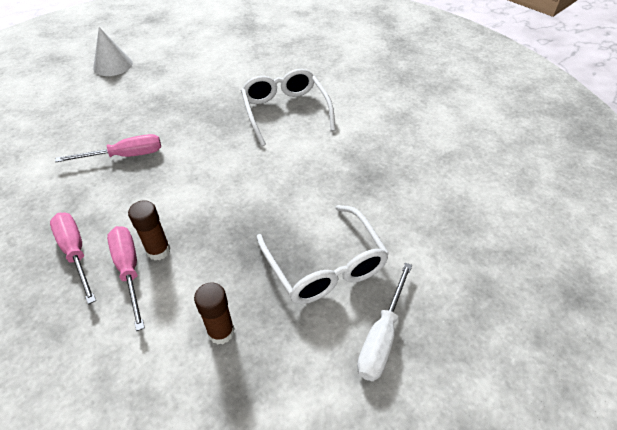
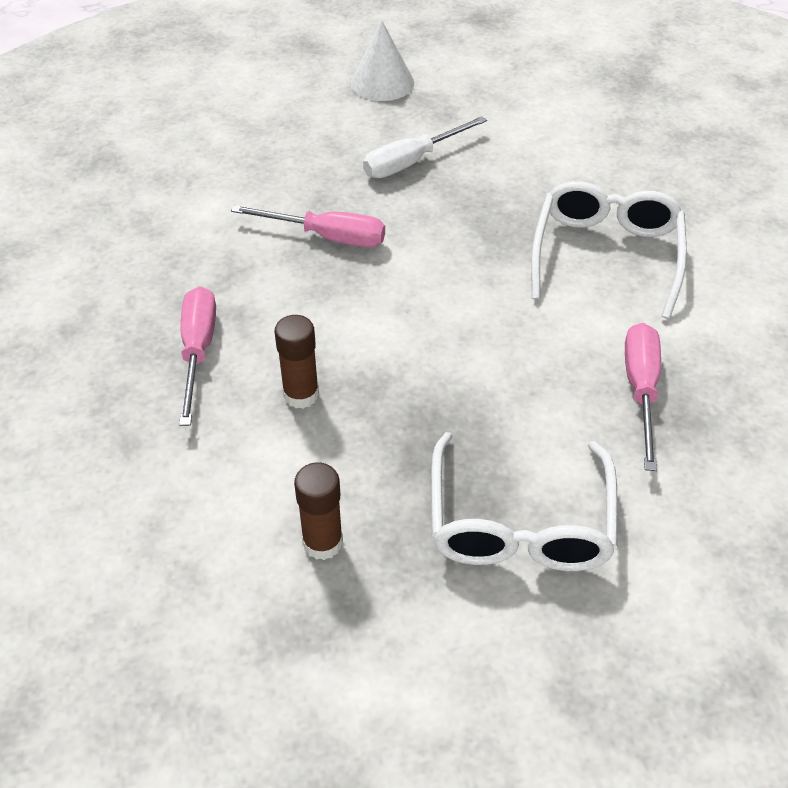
camera: 30 degrees right, 0 degrees up
pink screwdriver [107,226,145,331] -> pink screwdriver moved to [625,323,661,471]
white screwdriver [357,263,412,381] -> white screwdriver moved to [363,116,487,178]

